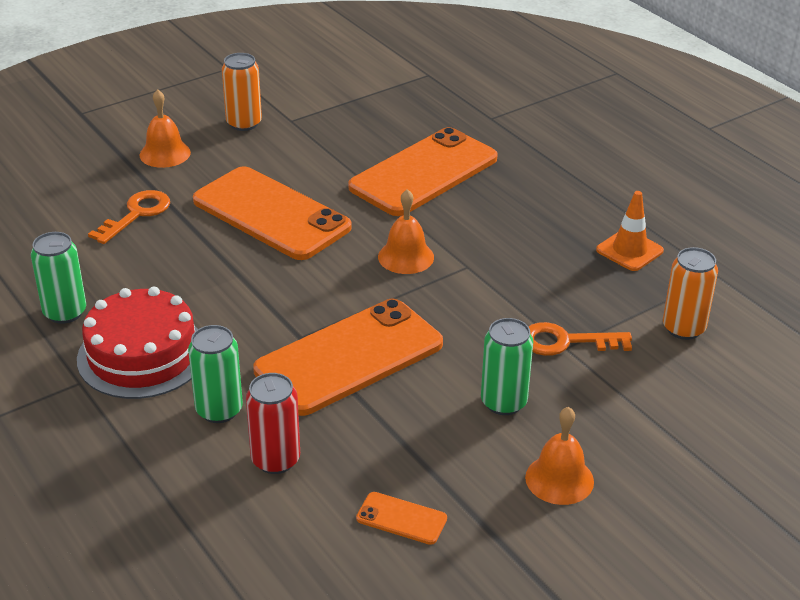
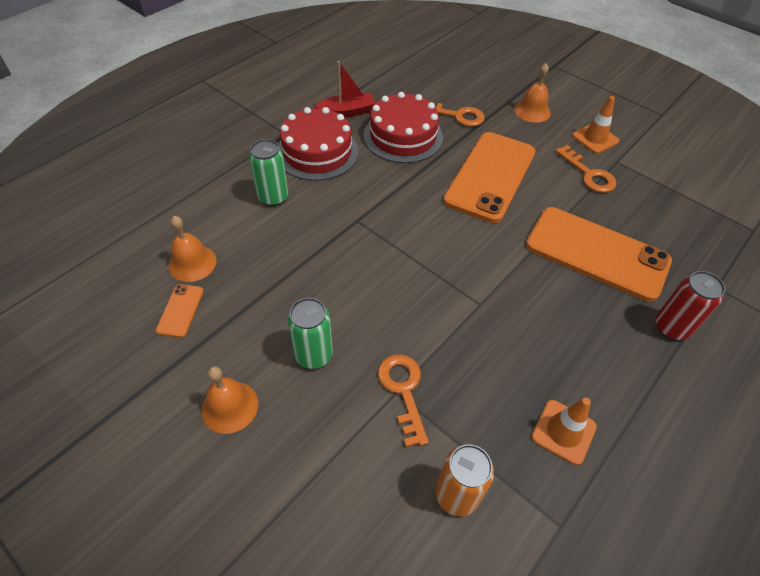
camera: 75 degrees right, 15 degrees up
green can [31,232,86,324] -> red boat [314,61,375,118]
orange can [222,53,262,131] -> orange traffic cone [572,96,619,154]
red can [246,373,300,474] -> red can moved to [655,271,725,340]
orange phone [253,299,443,416] -> none
orange bell [378,189,434,274] -> orange bell moved to [168,216,217,282]
none -> red cake [363,92,443,163]
none -> orange key [555,145,617,193]

